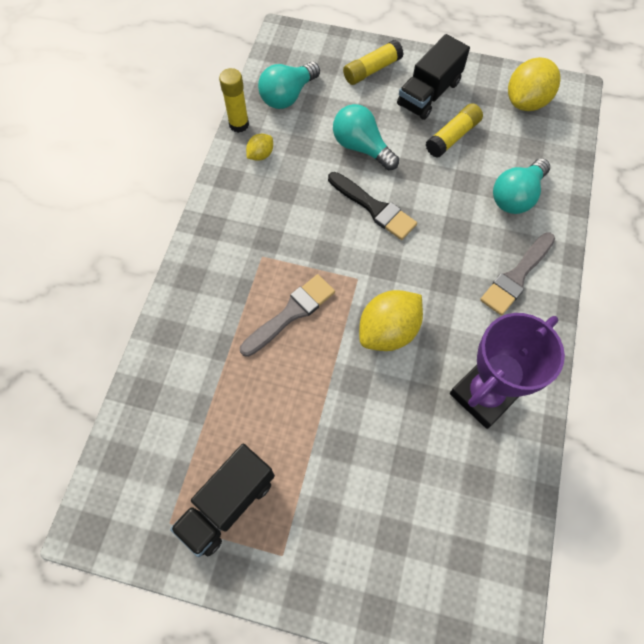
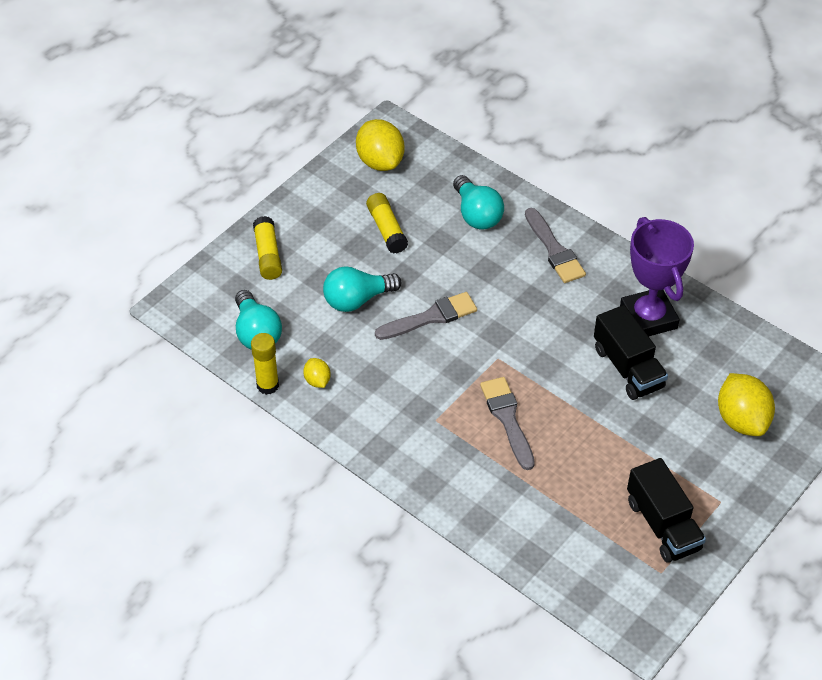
camera: 65 degrees left, 15 degrees down
black brush [328,172,417,240] -> grey brush [375,292,477,340]
yellow lemon [359,290,423,351] -> yellow lemon moved to [718,373,775,436]
black truck [397,34,470,120] -> black truck moved to [594,305,668,400]

